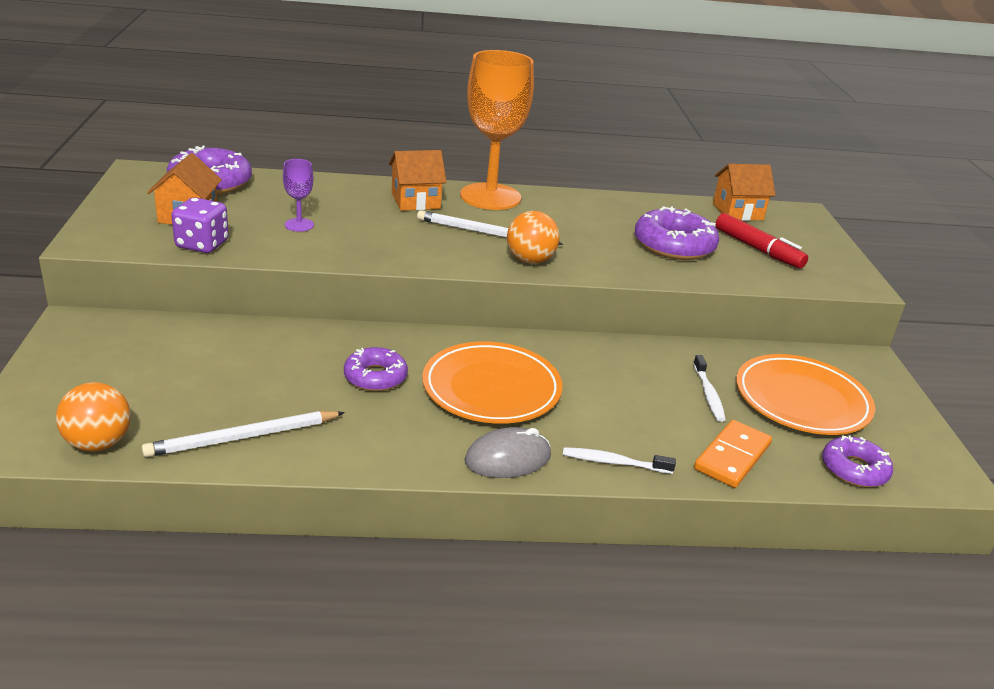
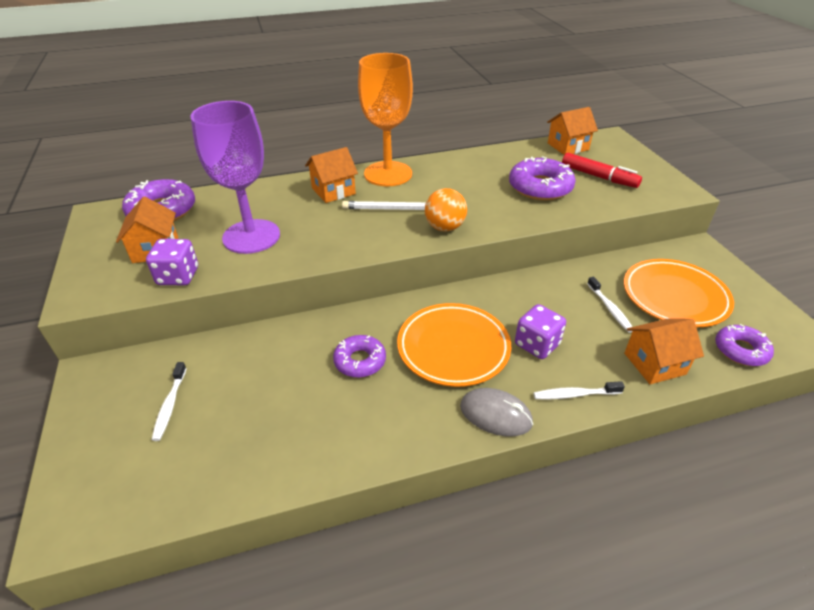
camera: 10 degrees left, 10 degrees up
orange ball [56,382,131,451] -> none
white pencil [142,411,345,457] -> none
purple goblet [283,159,314,232] -> purple goblet [190,101,280,254], size x2.35
grey mouse [464,427,551,478] -> grey mouse turned 60 degrees clockwise [460,388,533,437]
orange domino [694,420,772,488] -> orange house [624,318,704,384]
none -> white toothbrush [152,362,187,441]
none -> purple dice [515,304,566,359]

